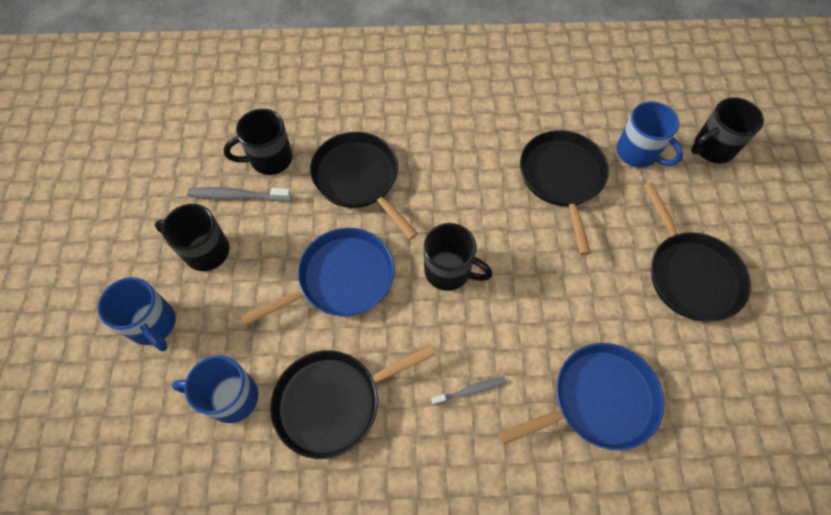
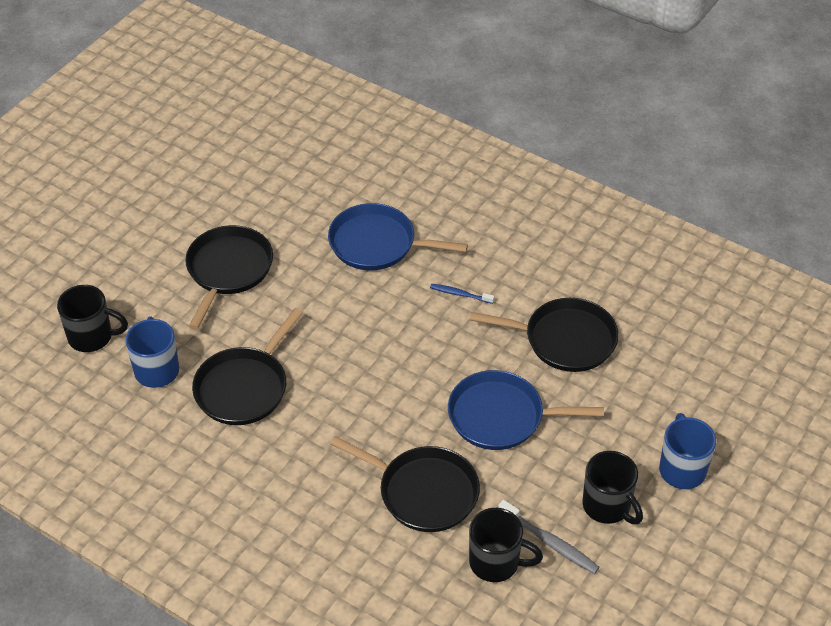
camera: 145 degrees left, 15 degrees down
blue mug [172,355,258,423] -> none
black pan [310,132,418,240] -> black pan turned 60 degrees counterclockwise [330,436,480,532]
black mug [424,223,493,291] -> none
grey toothbrush [431,377,506,405] -> blue toothbrush [430,284,494,304]

